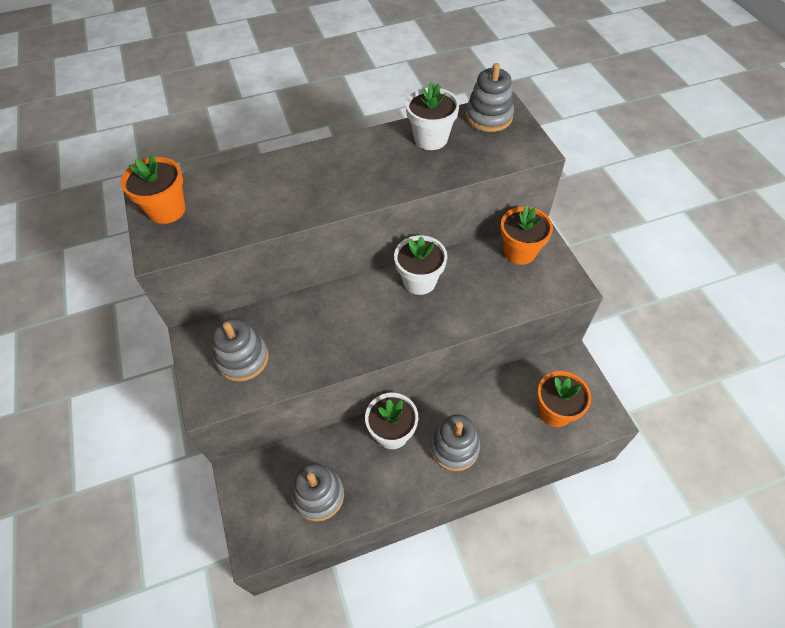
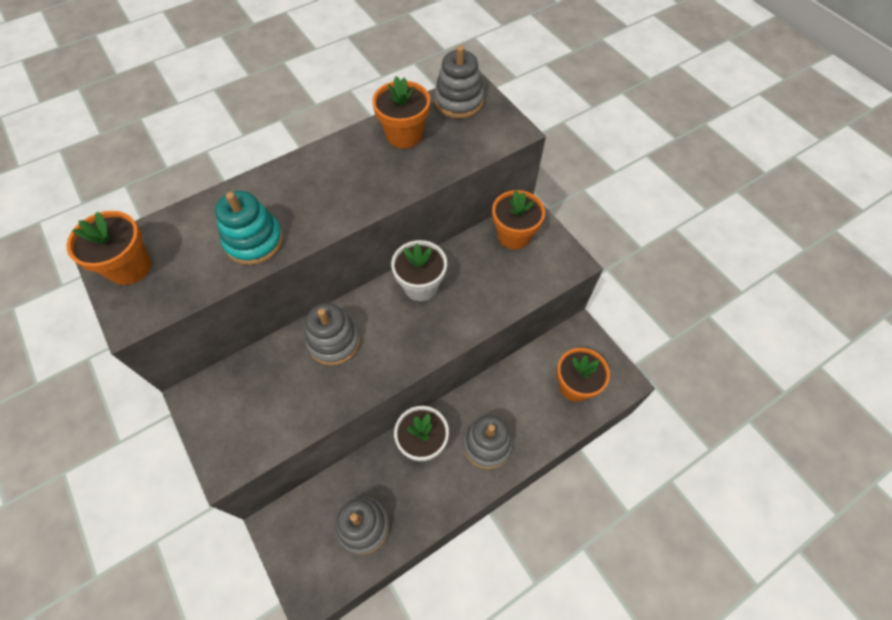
camera: 15 degrees left, 5 degrees up
grey stacking toy [212,318,269,382] -> grey stacking toy moved to [305,303,360,366]
white flower pot [406,82,460,150] -> orange flower pot [372,76,430,149]
none -> turquoise stacking toy [215,191,283,265]

